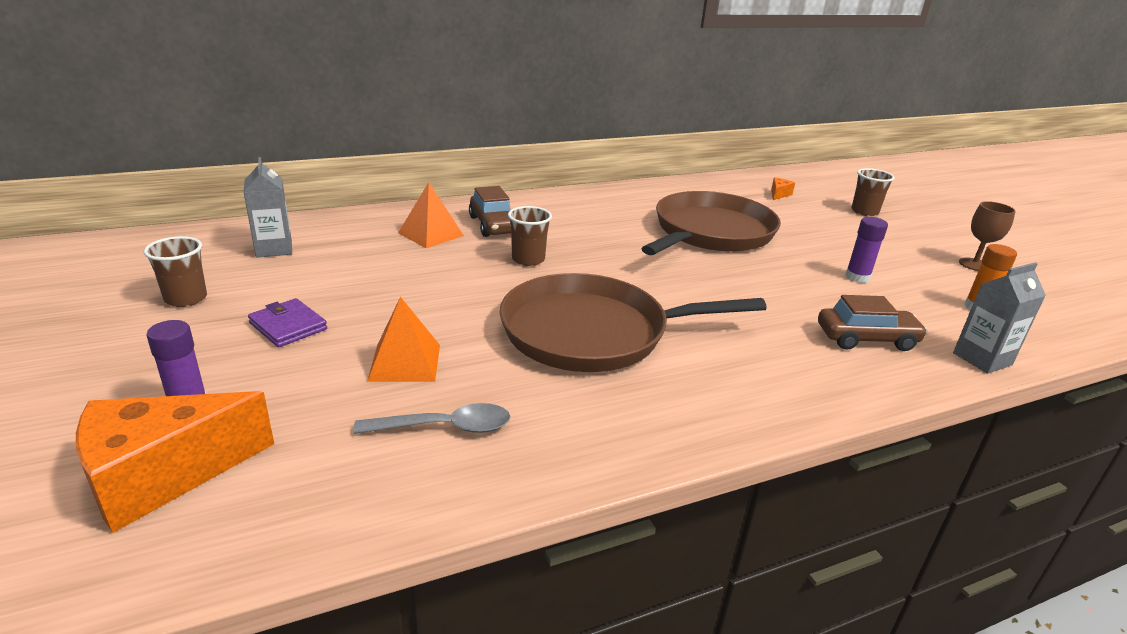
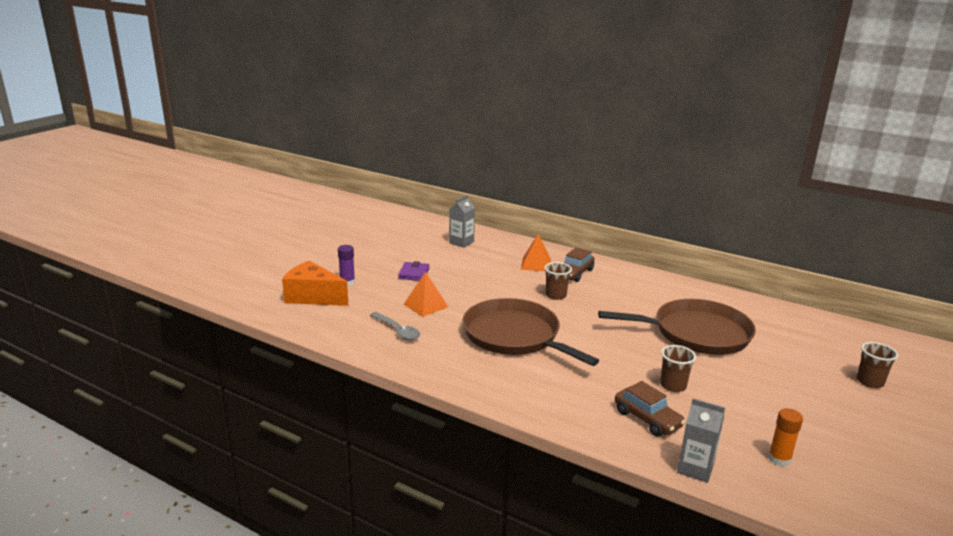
camera: 55 degrees right, 5 degrees down
brown cup [144,236,207,307] -> brown cup moved to [660,345,696,392]
orange cheese [771,177,795,200] -> none
purple glue stick [845,217,888,283] -> none
brown goblet [959,201,1016,271] -> none

